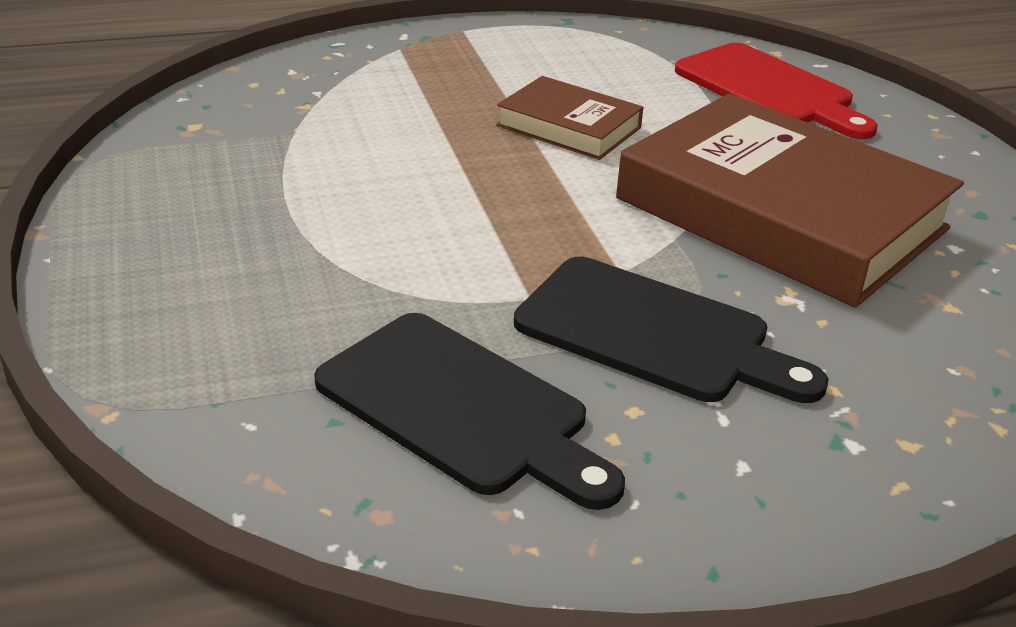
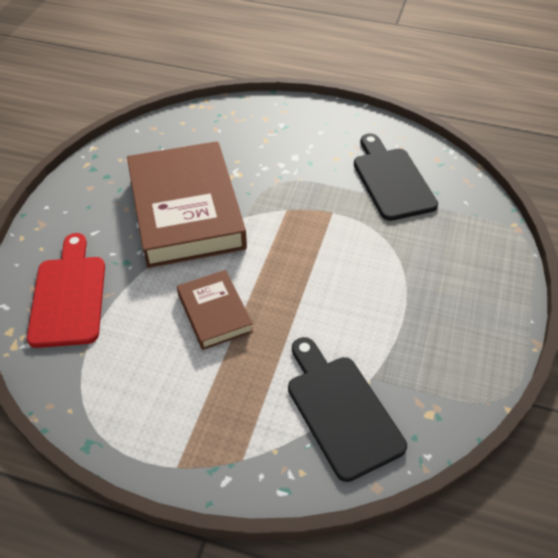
camera: 145 degrees left, 15 degrees up
black cutting board [514,257,829,403] -> black cutting board moved to [288,337,407,482]

